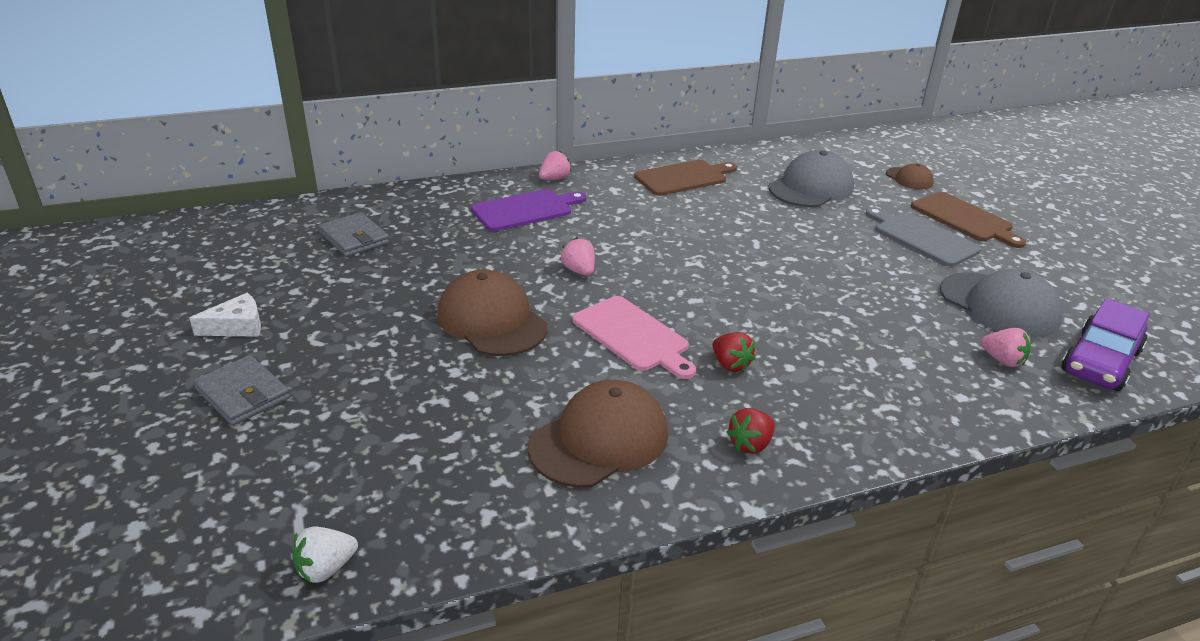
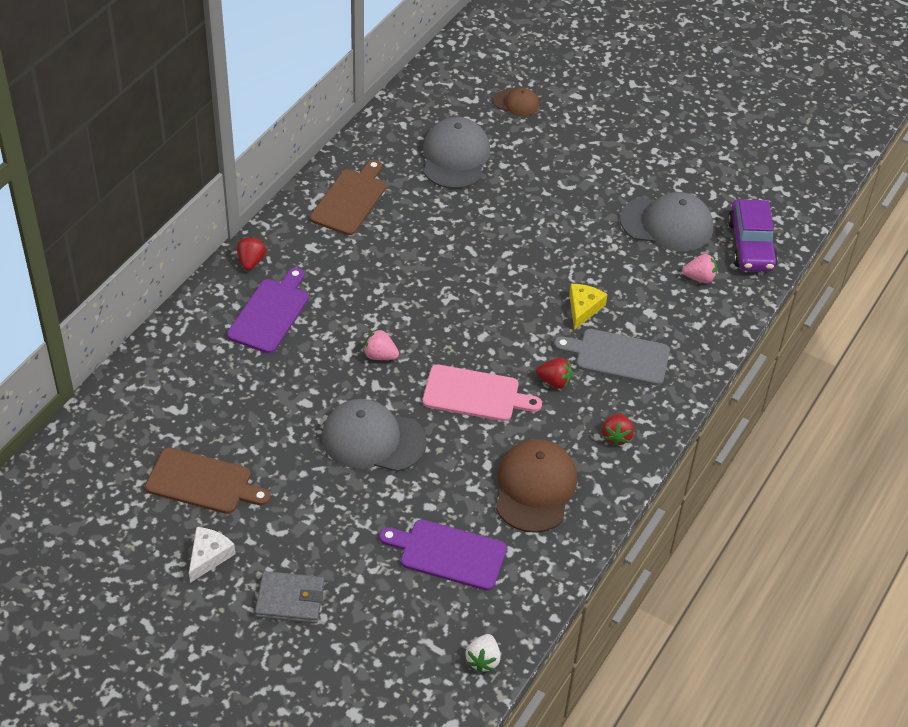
camera: 40 degrees left, 15 degrees up
grey wallet [319,212,390,257] -> none
brown cap [437,269,548,356] -> grey cap [322,399,427,472]
pink strawberry [539,150,572,180] -> red strawberry [237,236,266,270]
grey cutting board [865,207,981,267] -> grey cutting board moved to [554,329,670,386]
brown cutting board [911,192,1026,248] -> brown cutting board moved to [145,448,270,514]
none -> purple cutting board [379,519,507,591]
none -> yellow cheese [569,284,608,330]

